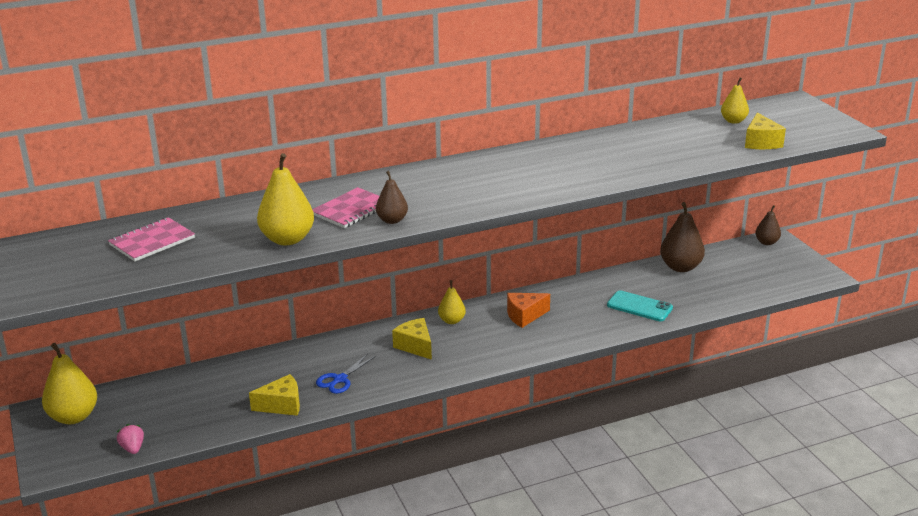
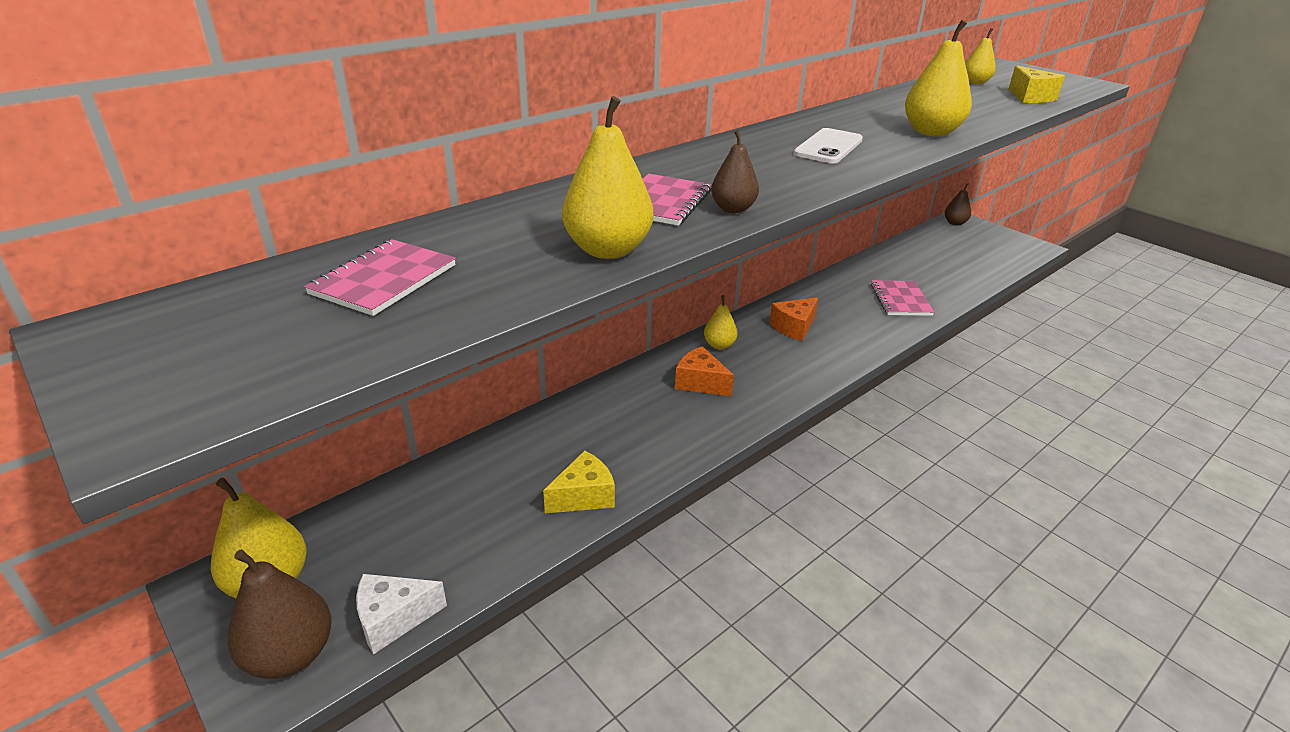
camera: 20 degrees left, 5 degrees up
pink strawberry [117,424,144,454] -> white cheese [356,574,447,654]
blue scissors [316,354,376,394] -> none
yellow cheese [392,318,432,360] -> orange cheese [675,346,734,396]
turquoise phone [607,290,673,321] -> pink notebook [871,280,934,316]
brown pear [660,202,705,272] -> brown pear moved to [227,549,332,679]
none -> white phone [794,128,863,163]
none -> yellow pear [905,20,972,136]

